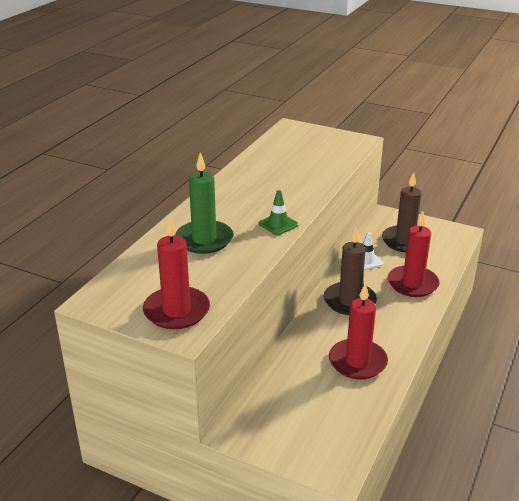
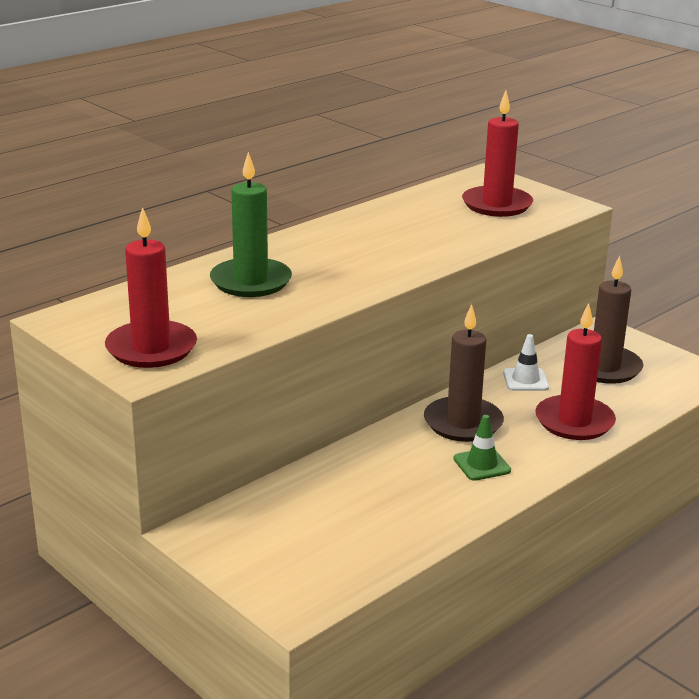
camera: 20 degrees right, 5 degrees down
green traffic cone [258,190,299,235] -> green traffic cone moved to [454,415,511,481]
red candle [329,283,388,379] -> red candle moved to [462,91,533,217]

